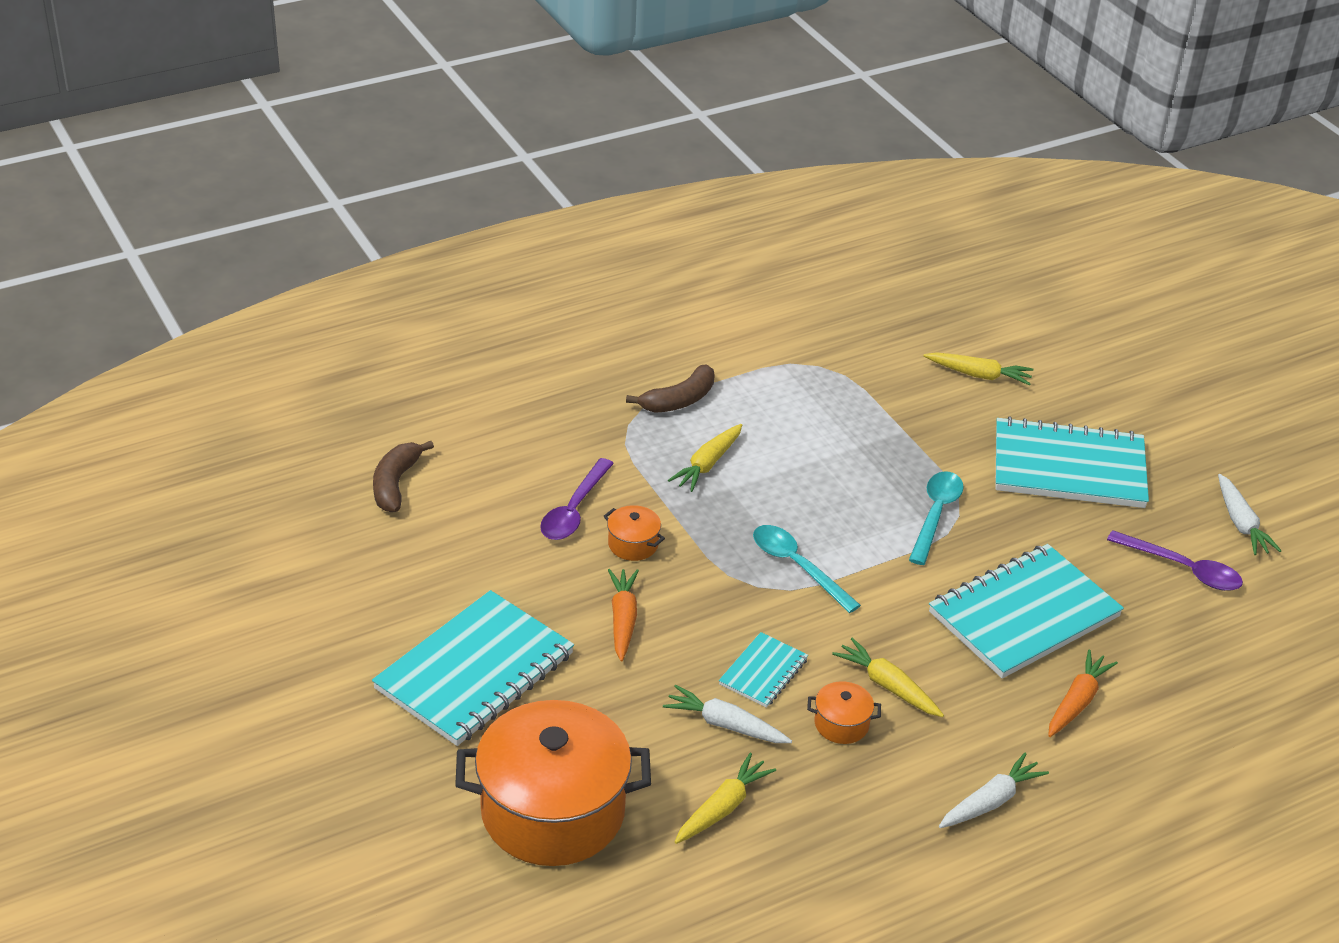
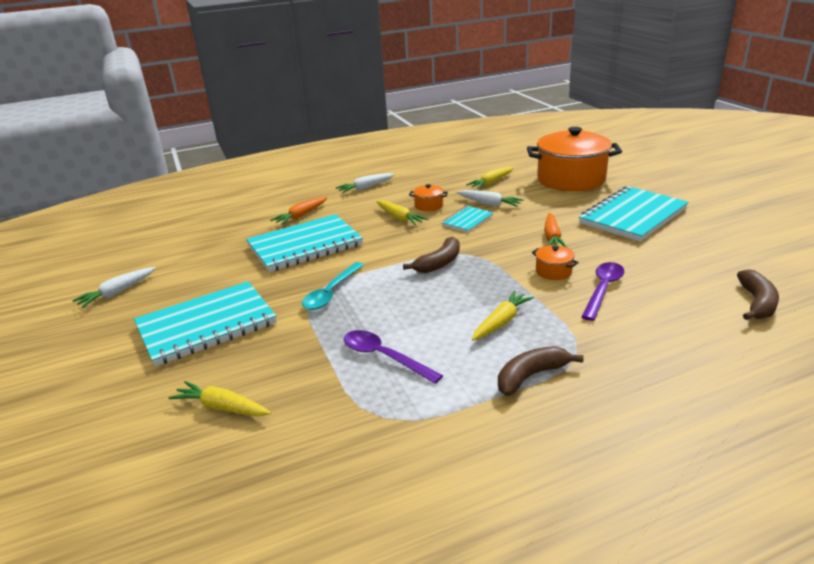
camera: 170 degrees left, 10 degrees down
turquoise spoon [753,525,861,613] -> brown banana [403,236,460,273]
turquoise notebook [995,416,1149,508] -> turquoise notebook turned 45 degrees counterclockwise [134,281,277,367]
purple spoon [1107,530,1243,591] -> purple spoon moved to [344,330,443,384]
white carrot [1218,474,1282,555] -> white carrot turned 135 degrees counterclockwise [72,267,156,308]

